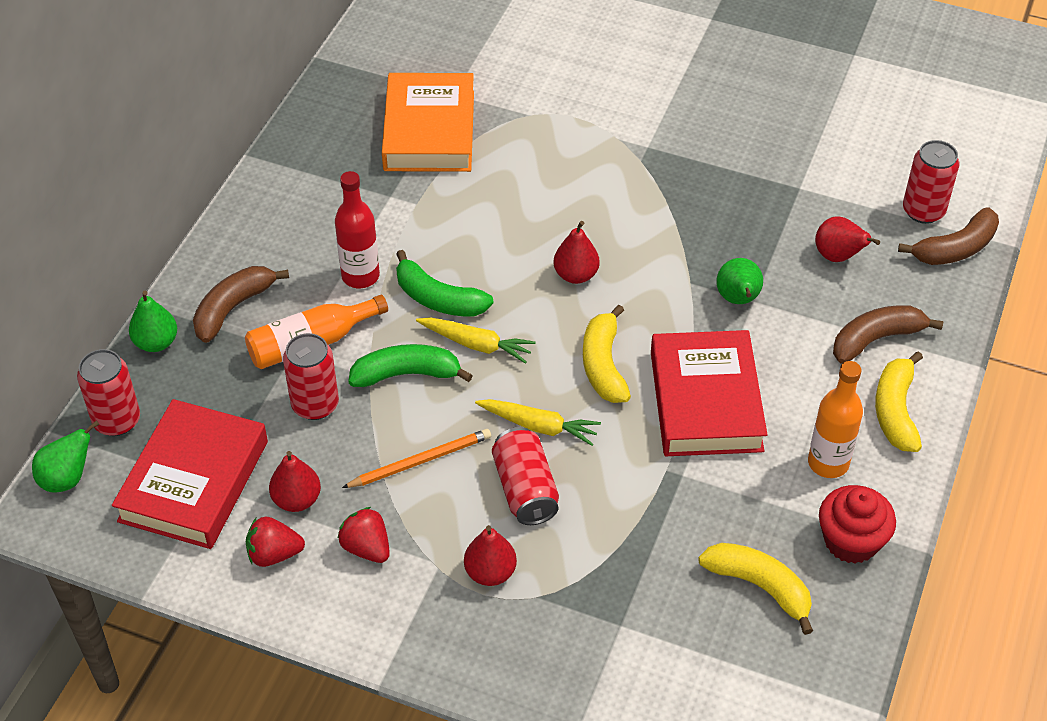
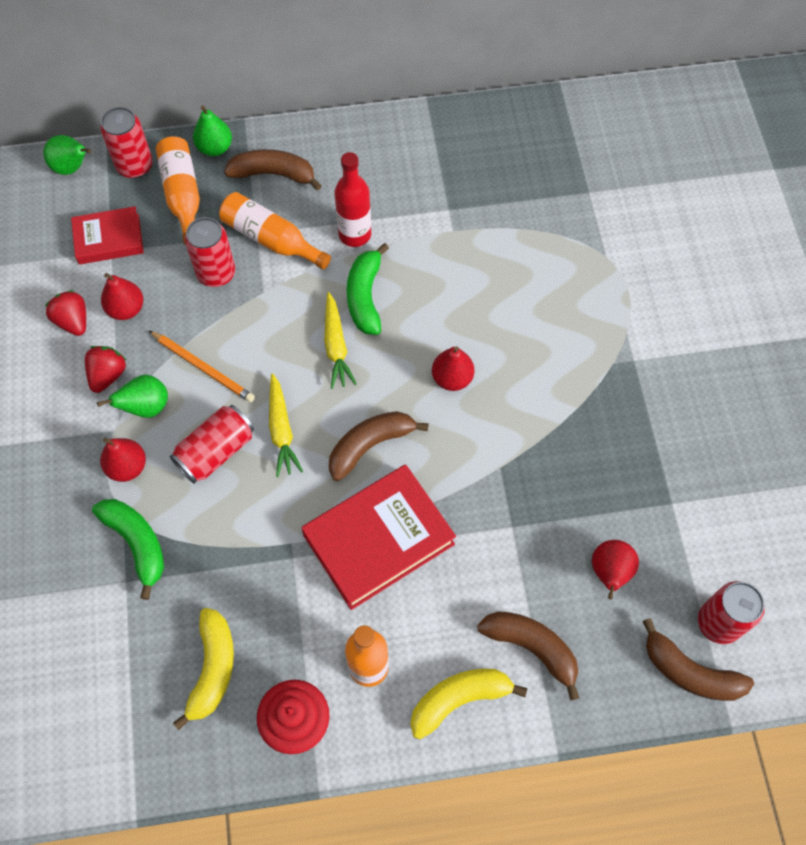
camera: 60 degrees right, 15 degrees up
red book [112,399,268,549] -> red book [71,206,144,265], size x0.60
green banana [348,344,473,387] -> green banana moved to [92,499,164,600]
orange book [382,73,474,172] -> none
yellow banana [583,305,631,403] -> brown banana [329,411,429,481]
green pear [716,258,763,304] -> green pear moved to [97,375,168,418]
none -> orange bottle [156,136,200,245]

